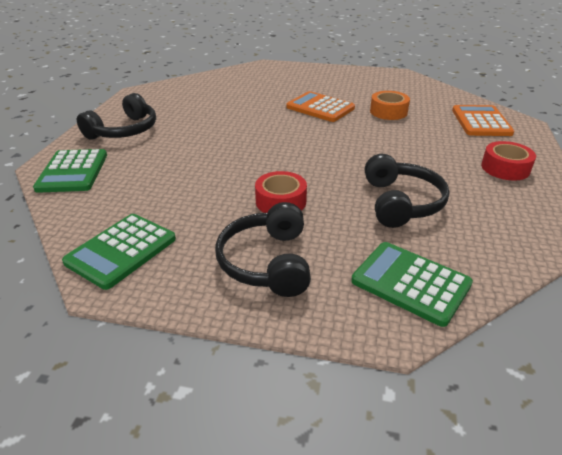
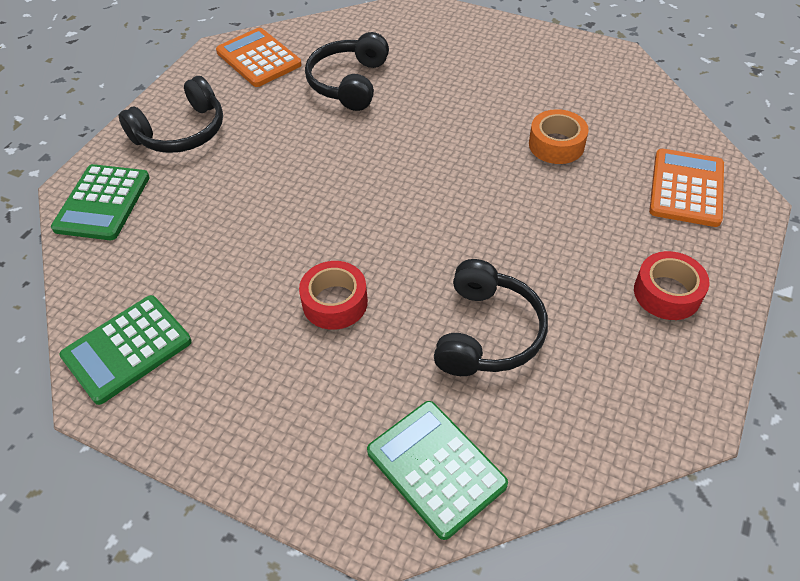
camera: 15 degrees right, 15 degrees up
black headphones [215,202,311,297] -> black headphones moved to [305,32,389,111]
orange calculator [287,91,355,122] -> orange calculator moved to [216,28,302,87]

